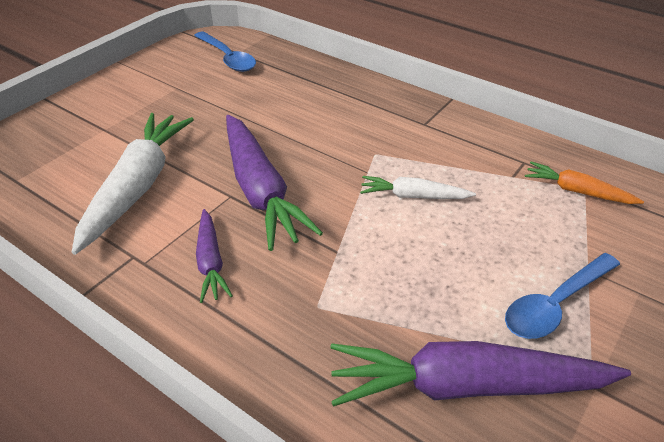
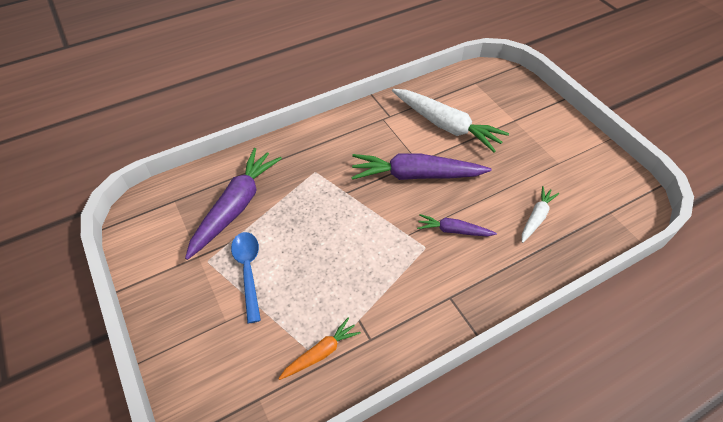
camera: 115 degrees right, 10 degrees up
blue spoon [194,32,256,72] -> none
purple carrot [196,209,233,303] -> purple carrot moved to [417,214,497,236]
white carrot [360,176,476,199] -> white carrot moved to [522,186,559,243]

